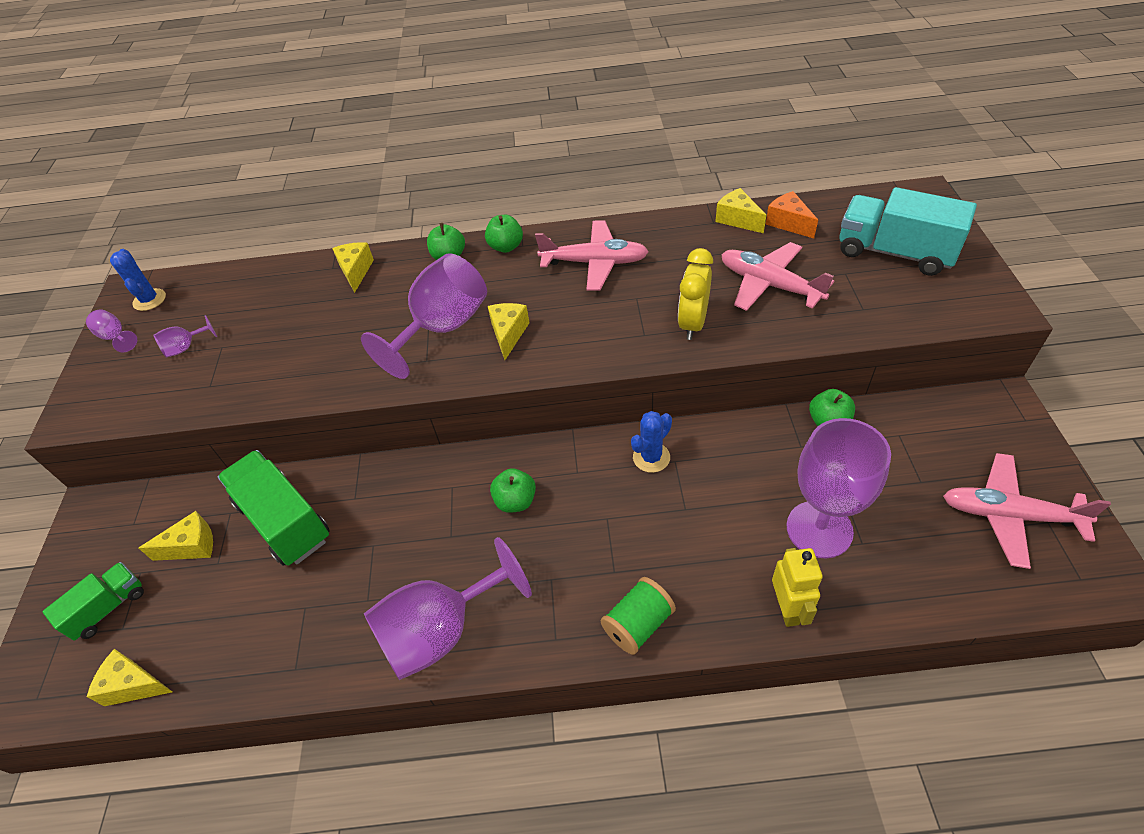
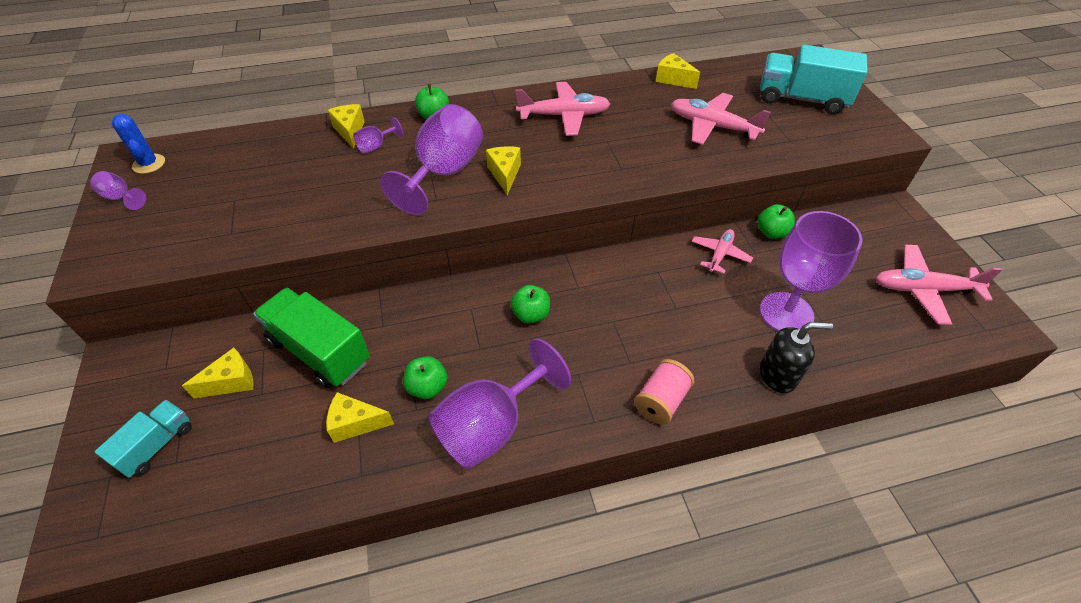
camera: 15 degrees left, 0 degrees up
green truck [42,562,144,641] -> turquoise truck [95,400,192,478]
yellow cheese [87,649,172,706] -> yellow cheese moved to [326,392,394,443]
purple goblet [153,315,217,358] -> purple goblet moved to [353,117,403,153]
green apple [485,215,523,253] -> green apple moved to [403,356,448,399]
green spool [601,577,676,655] -> pink spool [634,359,694,425]
blue cactus [631,411,672,473] -> none
yellow clock [678,248,713,340] -> none
orange cheese [765,191,818,238] -> none
yellow robot [772,548,823,627] -> black soap dispenser [760,322,833,393]
none -> pink plane [692,229,753,274]

